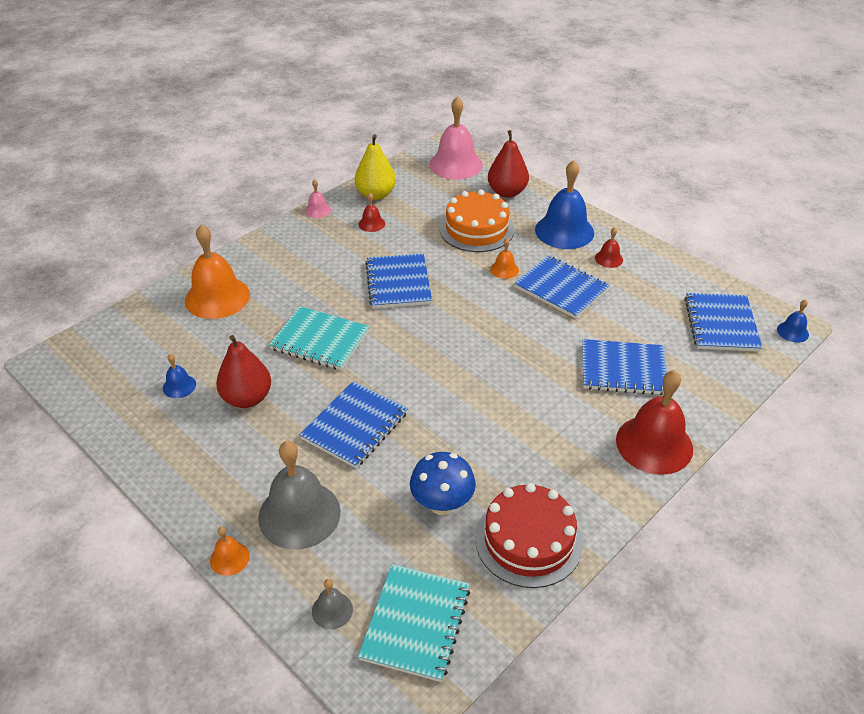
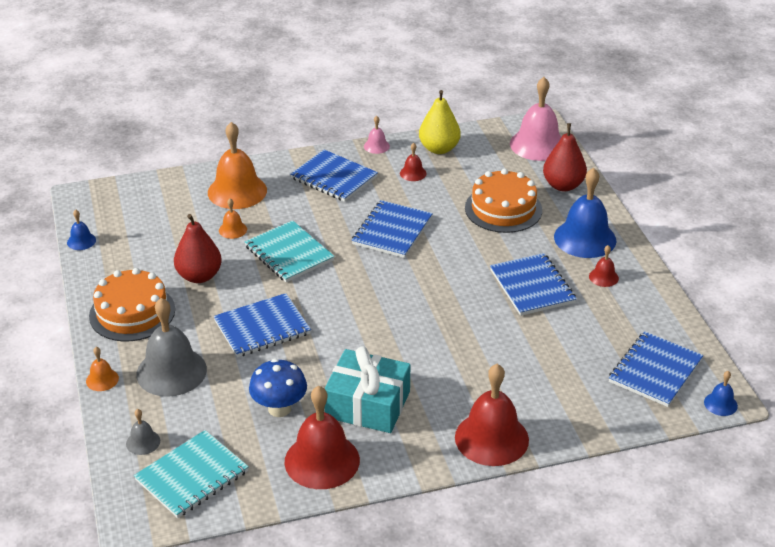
camera: 30 degrees right, 5 degrees down
blue bell [163,354,196,398] -> blue bell moved to [67,210,96,250]
red cake [475,483,583,588] -> red bell [285,386,360,489]
orange bell [490,238,519,279] -> orange bell moved to [219,198,247,239]
blue notebook [582,339,667,396] -> blue notebook moved to [290,150,378,202]
none -> orange cake [89,268,175,342]
none -> turquoise gift [324,346,410,433]

